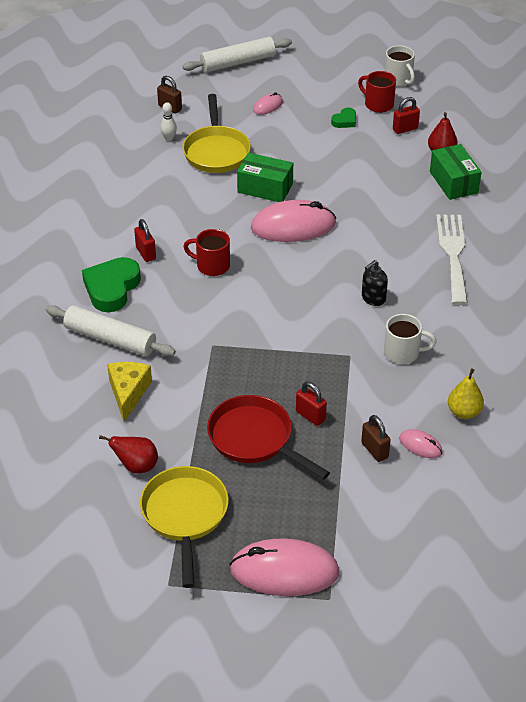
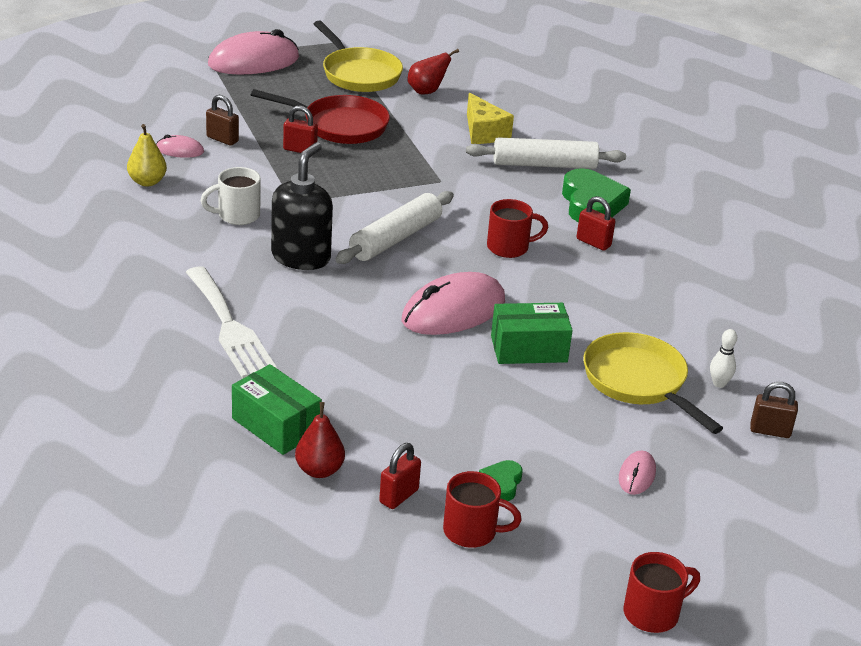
camera: 150 degrees right, 10 degrees down
white rolling pin [182,37,292,72] -> white rolling pin moved to [335,191,454,264]
black soap dispenser [362,260,388,306] -> black soap dispenser [271,142,333,270], size x1.81
white mug [385,45,415,86] -> none
none -> red mug [624,552,700,633]

